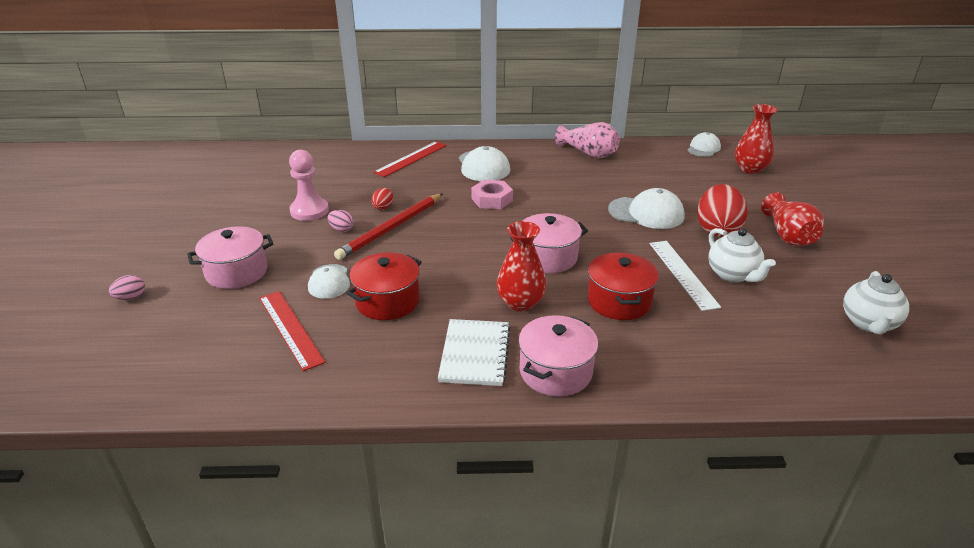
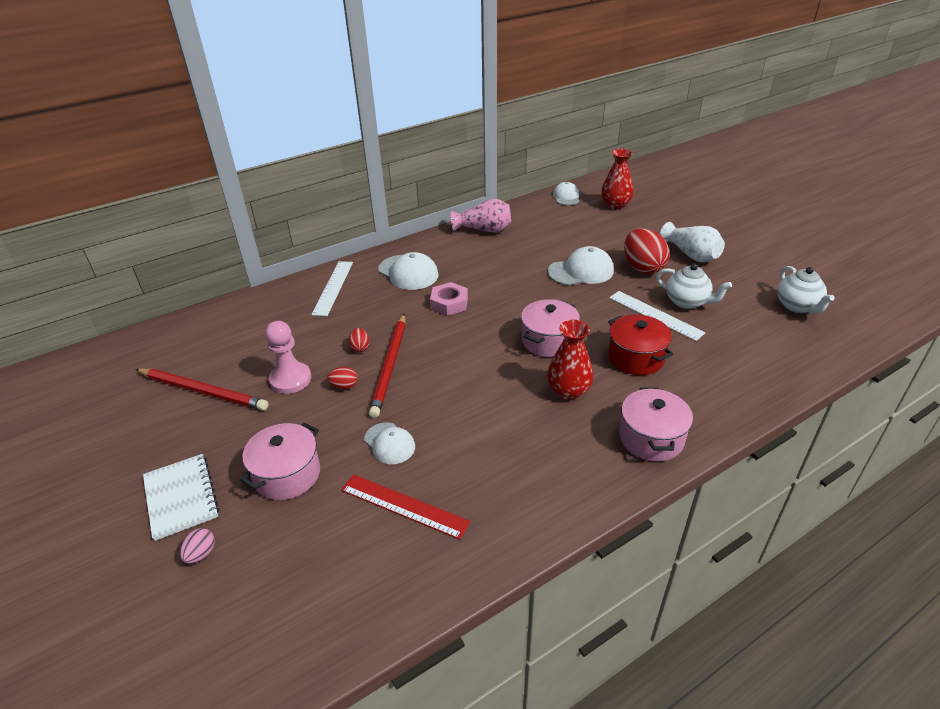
camera: 30 degrees left, 5 degrees up
pink egg [327,210,354,232] -> red egg [327,367,358,389]
red pot [346,253,422,320] -> none
red ruler [373,141,447,177] -> white ruler [311,261,353,316]
white notebook [438,319,511,386] -> white notebook moved to [143,454,219,541]
red vase [761,192,824,246] -> white vase [660,222,725,262]
none -> red pencil [135,369,268,411]

